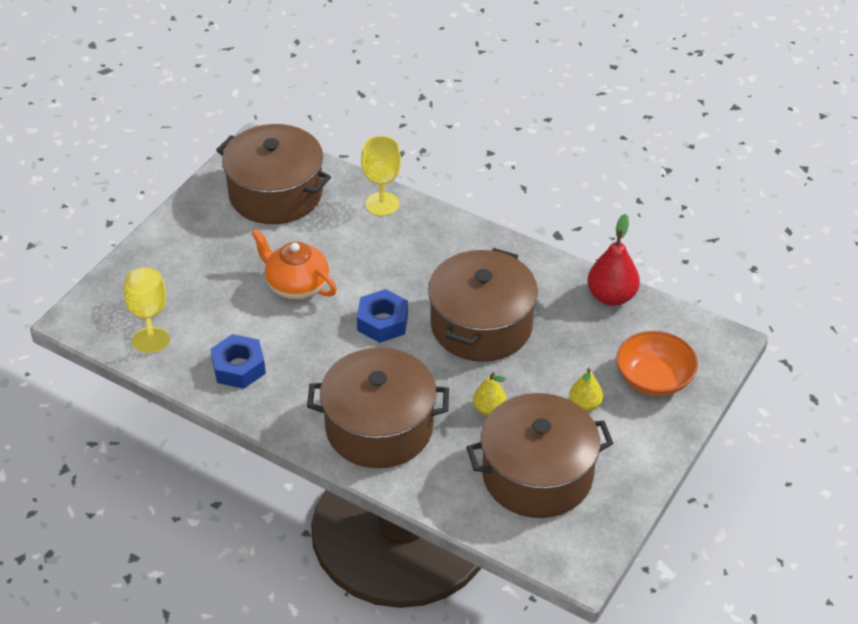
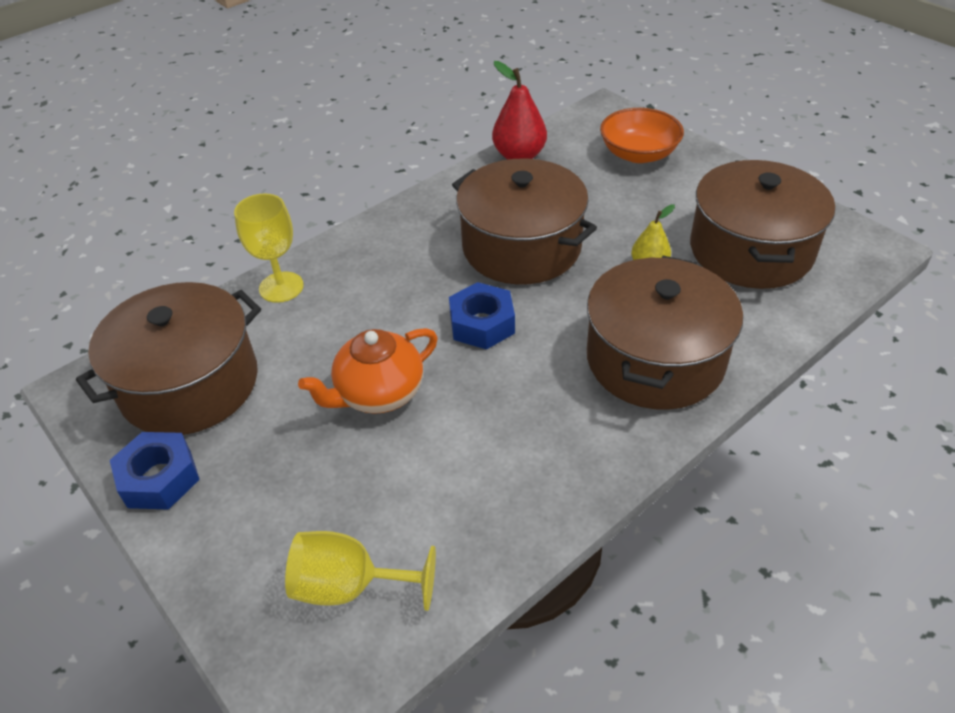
camera: 70 degrees left, 0 degrees up
blue nut [210,334,266,389] -> blue nut moved to [110,432,200,510]
yellow pear [569,368,603,411] -> none

